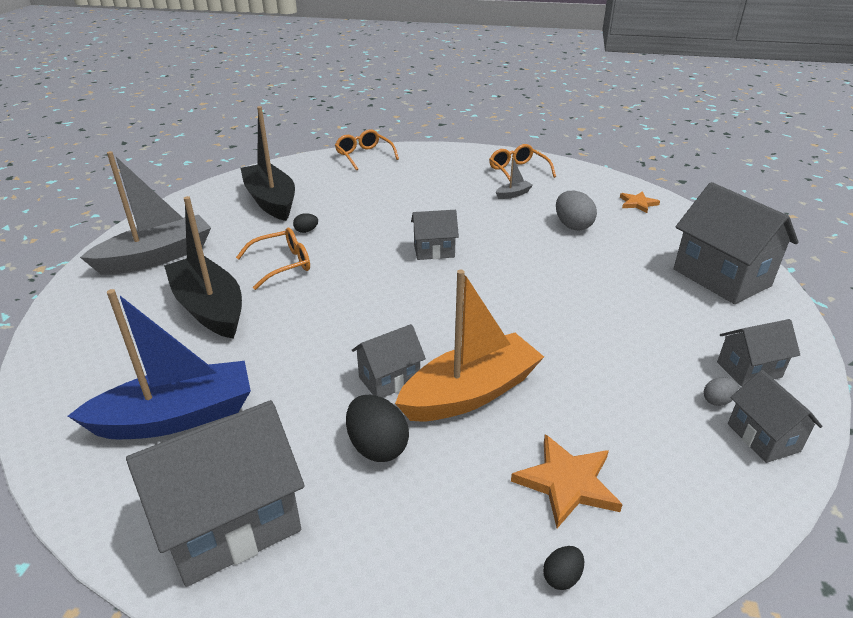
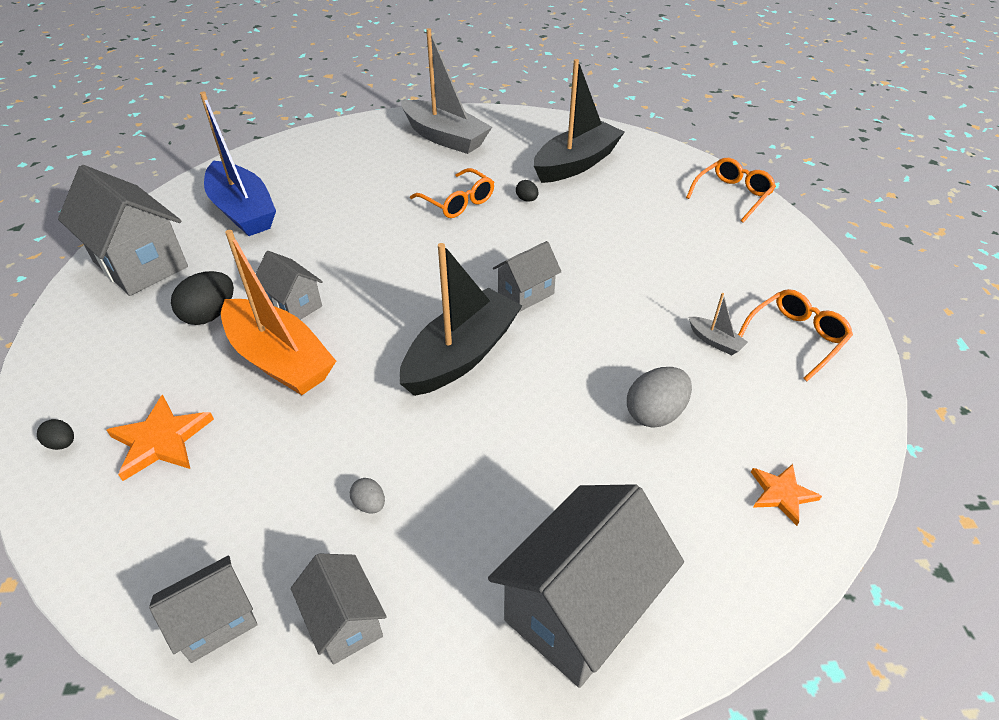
camera: 75 degrees right, 10 degrees up
black boat [164,196,242,339] -> black boat moved to [400,243,522,396]
grey house [411,210,459,260] -> grey house turned 75 degrees clockwise [493,241,561,312]
grey egg [704,377,738,406] -> grey egg moved to [350,478,385,514]

